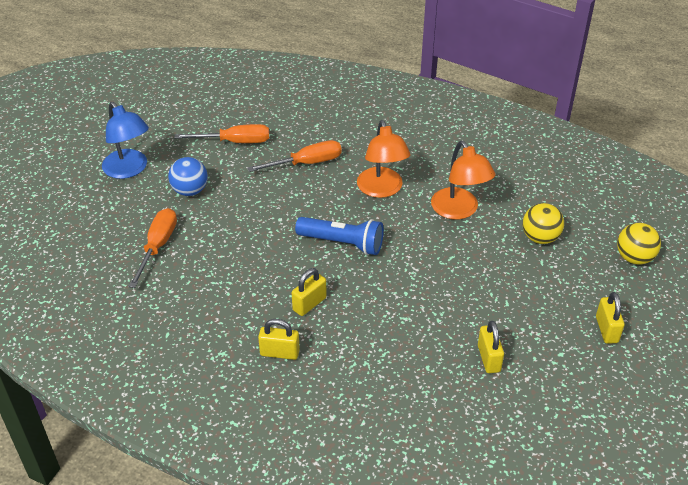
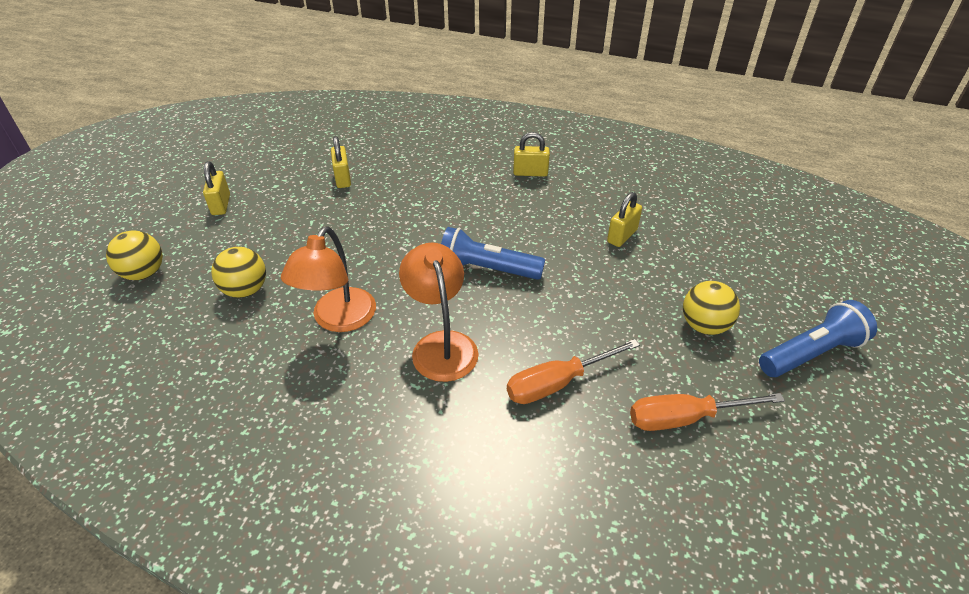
camera: 175 degrees right, 0 degrees up
blue lamp [102,102,149,179] -> blue flashlight [759,300,877,377]
orange screwdriver [128,208,177,288] -> none
blue ball [168,157,208,196] -> yellow ball [683,281,740,335]
yellow padlock [292,268,327,316] -> yellow padlock moved to [607,192,642,247]
orange lamp [431,141,496,219] -> orange lamp turned 135 degrees counterclockwise [281,226,376,332]

